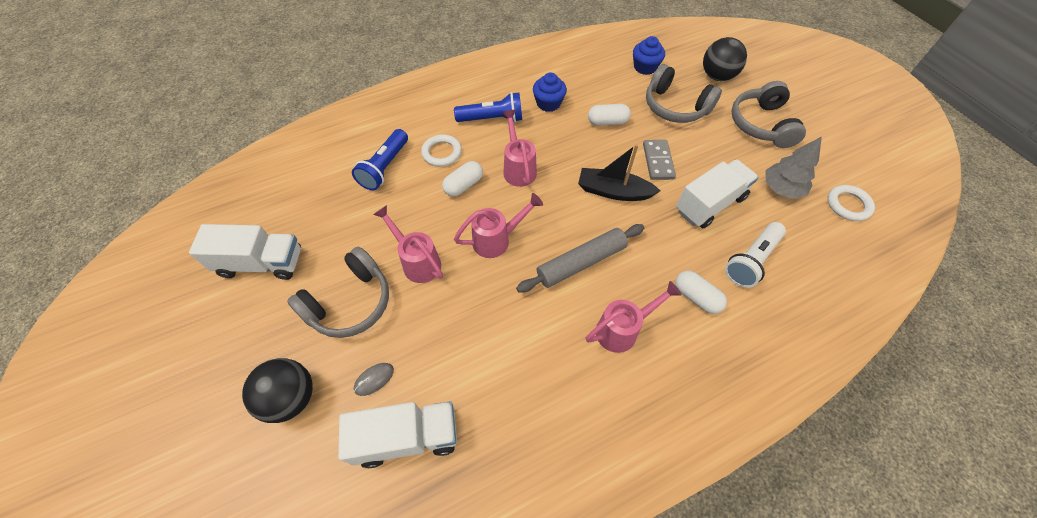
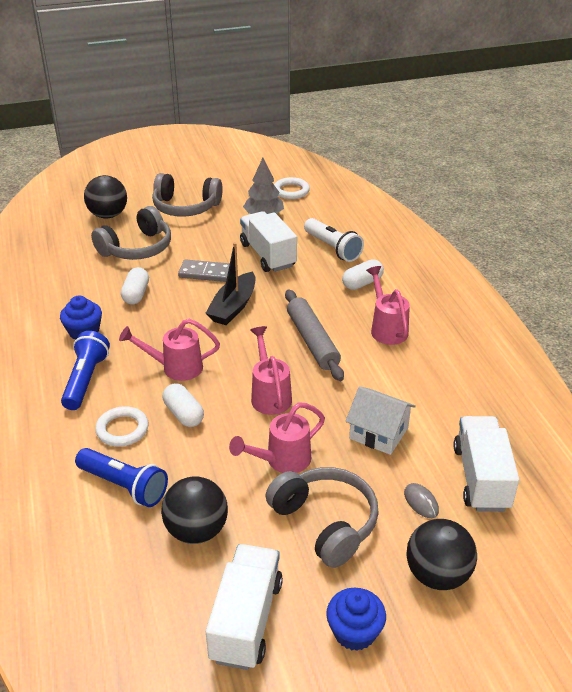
camera: 80 degrees left, 20 degrees down
blue cupcake [633,36,665,75] -> blue cupcake moved to [326,588,386,651]
none -> black ball [161,476,228,544]
none -> white house [345,386,416,455]

